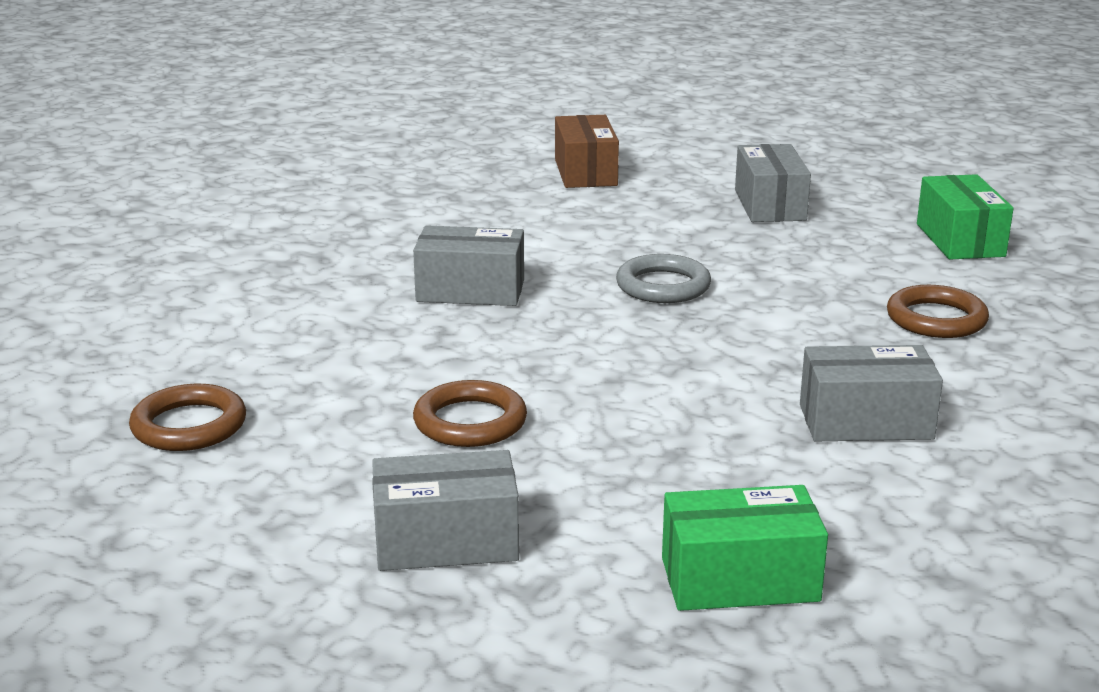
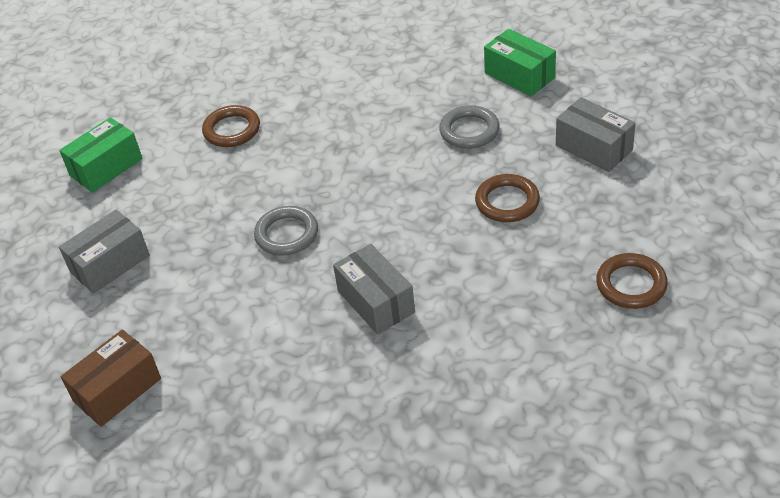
camera: 125 degrees left, 20 degrees up
grey box [800,345,943,441] -> none
none -> grey ring [439,105,499,149]

